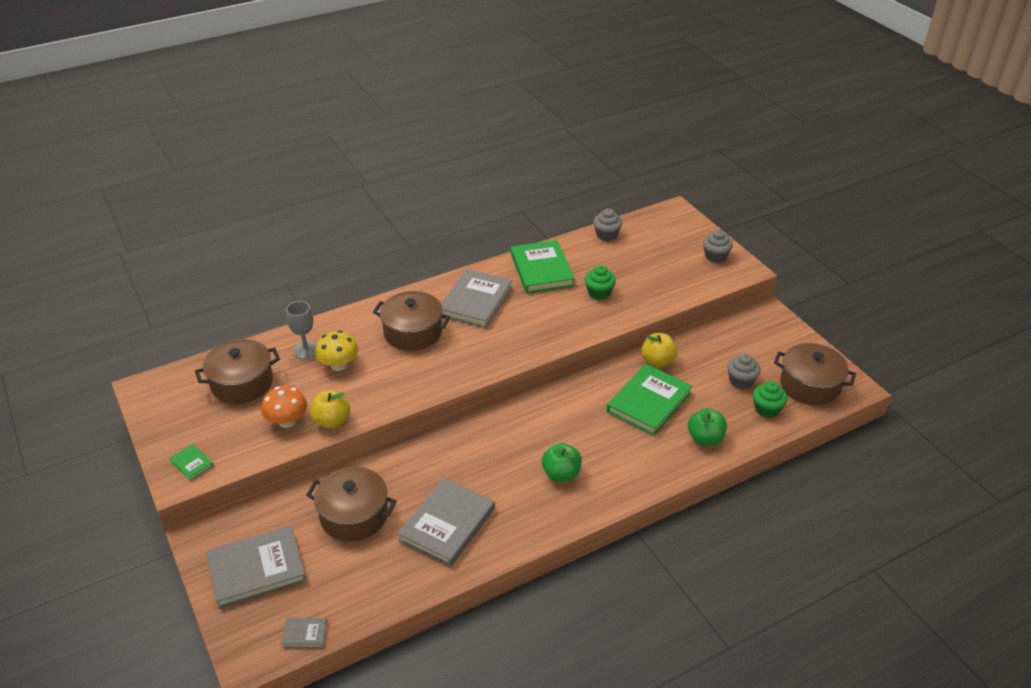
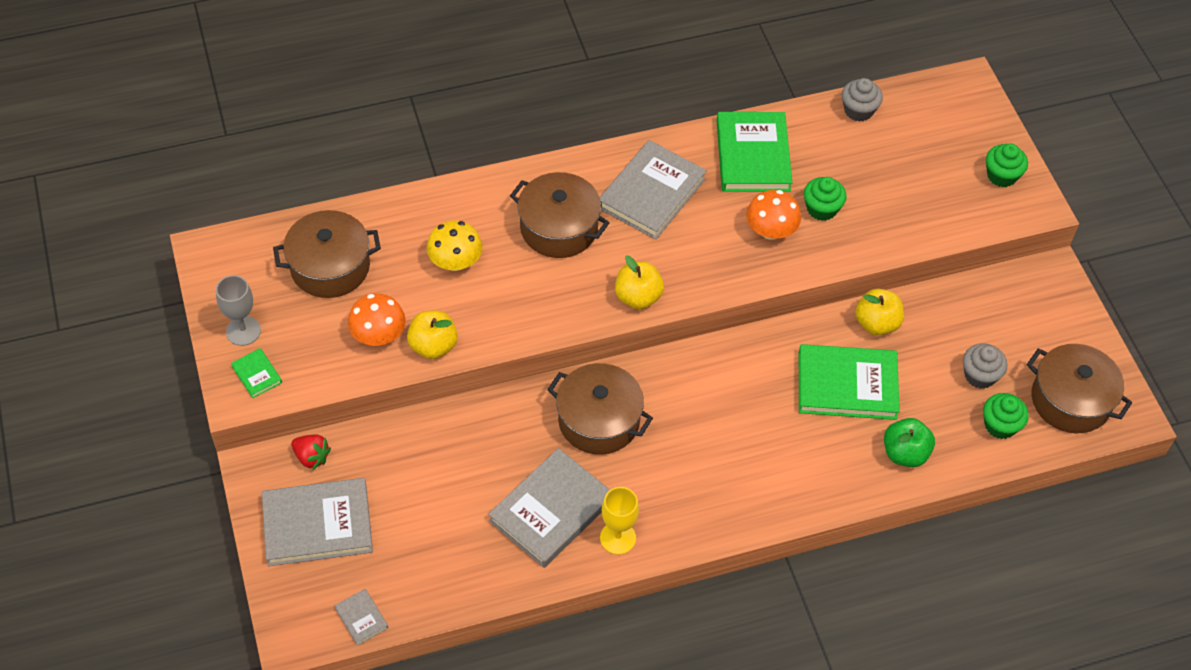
camera: 10 degrees right, 15 degrees up
grey book [281,618,327,648] -> grey book turned 45 degrees clockwise [334,589,388,646]
grey goblet [286,301,317,359] -> grey goblet moved to [216,275,261,346]
brown pot [306,467,397,542] -> brown pot moved to [547,363,653,455]
green apple [542,443,582,482] -> none
green book [607,364,692,436] -> green book turned 45 degrees clockwise [799,344,900,420]
grey cupcake [703,229,733,263] -> green cupcake [986,144,1028,187]
none -> red strawberry [291,434,331,470]
none -> yellow goblet [600,487,639,555]
none -> yellow apple [615,256,664,309]
none -> orange mushroom [746,190,801,240]

